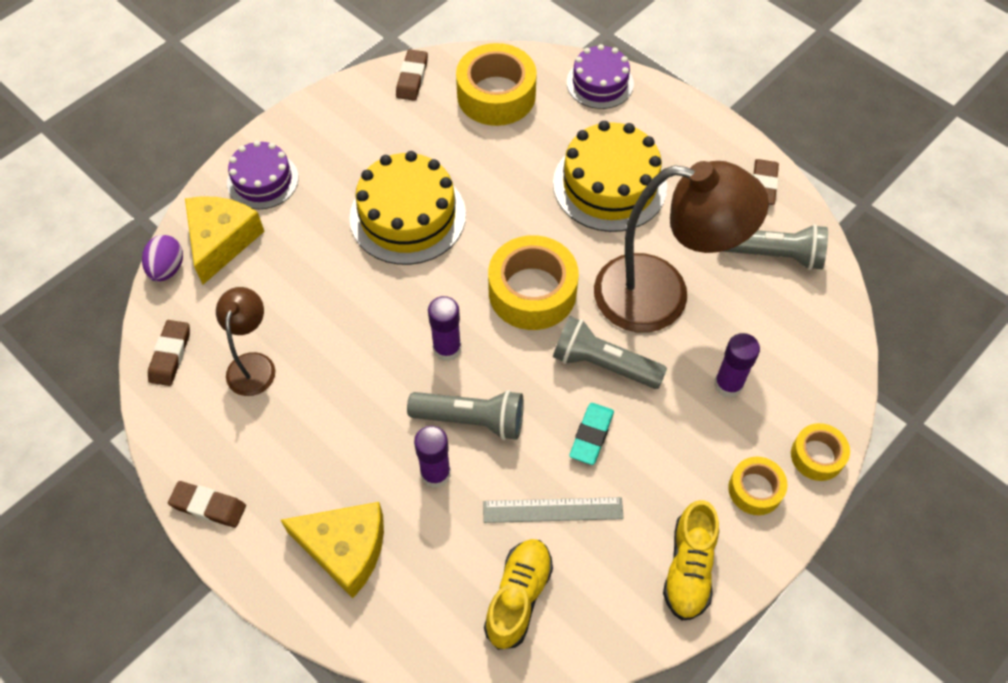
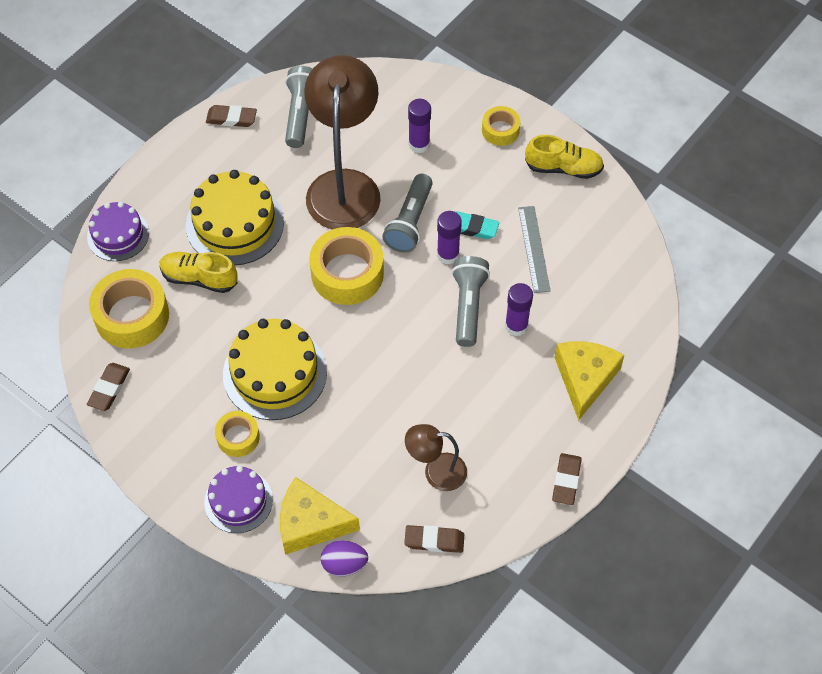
camera: 95 degrees left, 0 degrees up
brown eraser [396,49,428,101] -> brown eraser turned 75 degrees counterclockwise [87,363,130,411]
purple glue stick [428,296,461,362] -> purple glue stick moved to [437,211,462,265]
yellow shoe [484,539,553,650] -> yellow shoe moved to [160,252,238,293]
yellow tape [791,423,850,481] -> yellow tape moved to [215,411,260,457]

